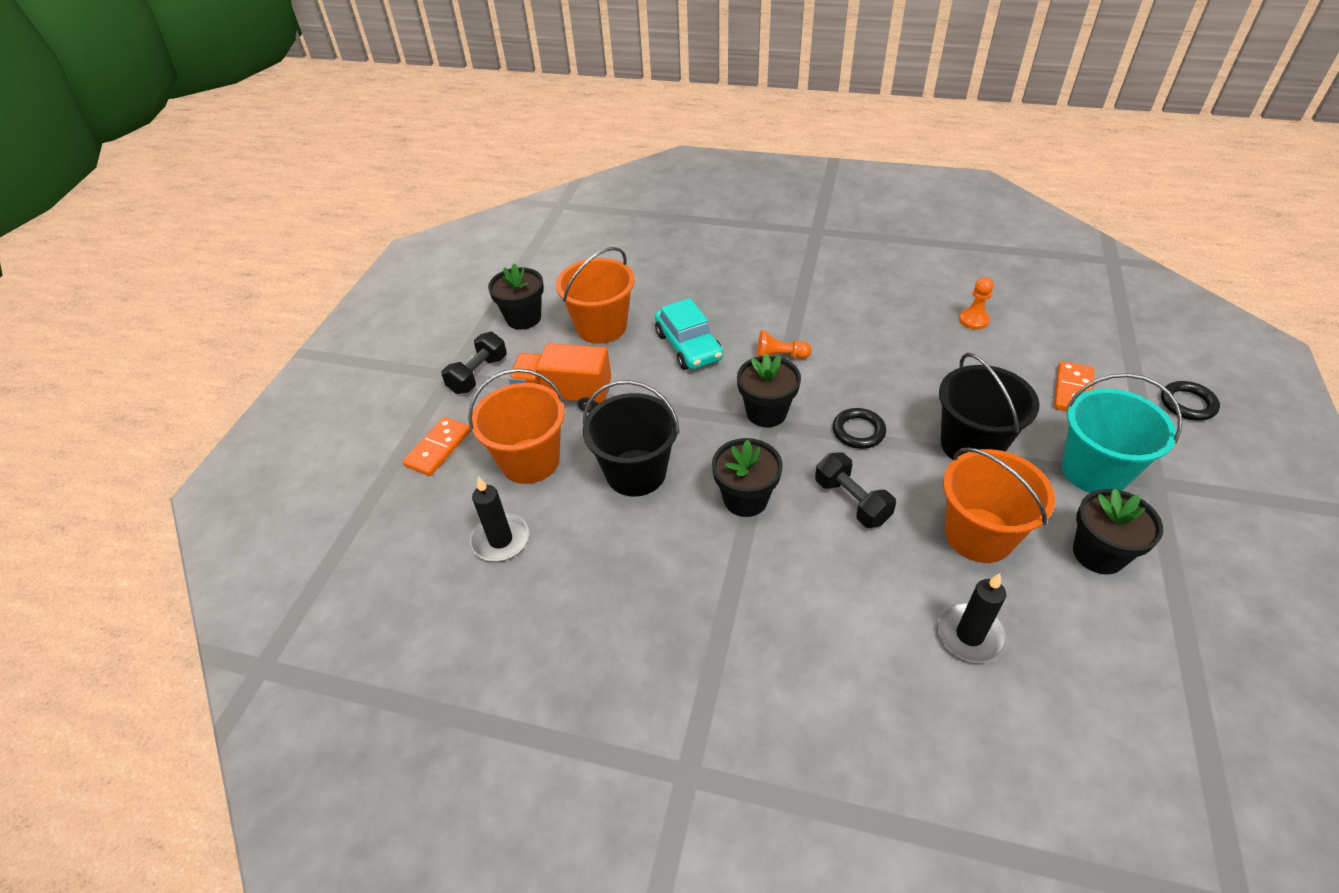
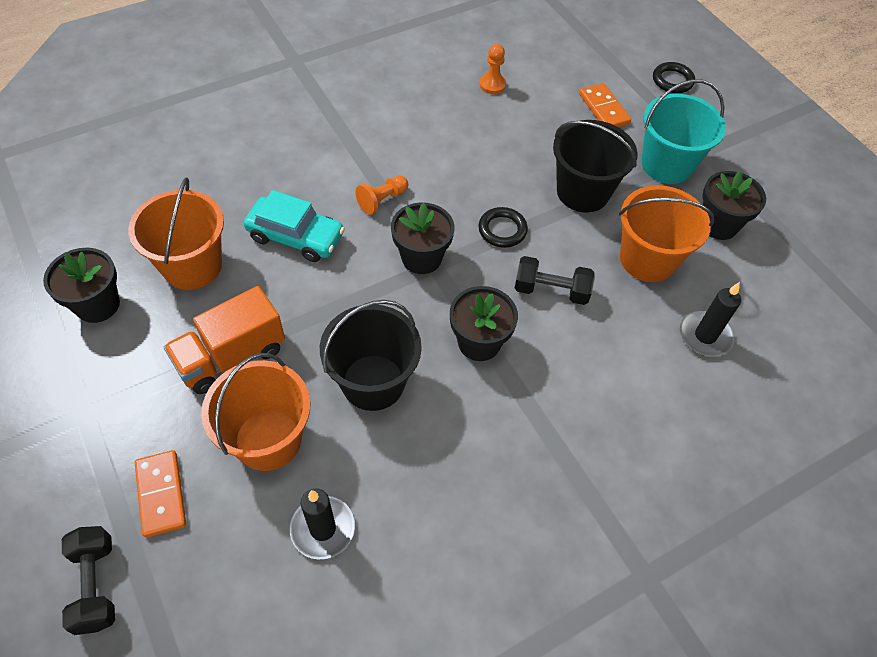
camera: 50 degrees left, 10 degrees up
black dumbbell [442,332,507,394] -> black dumbbell moved to [62,526,115,635]

